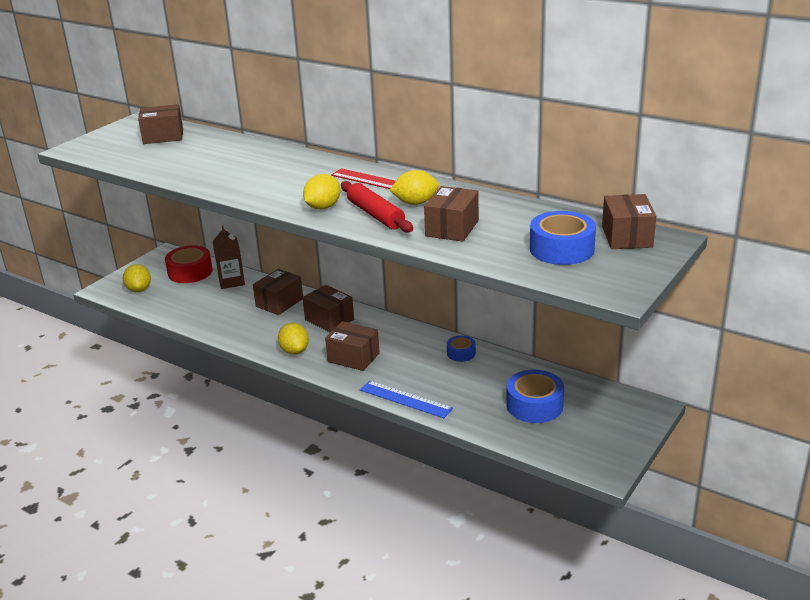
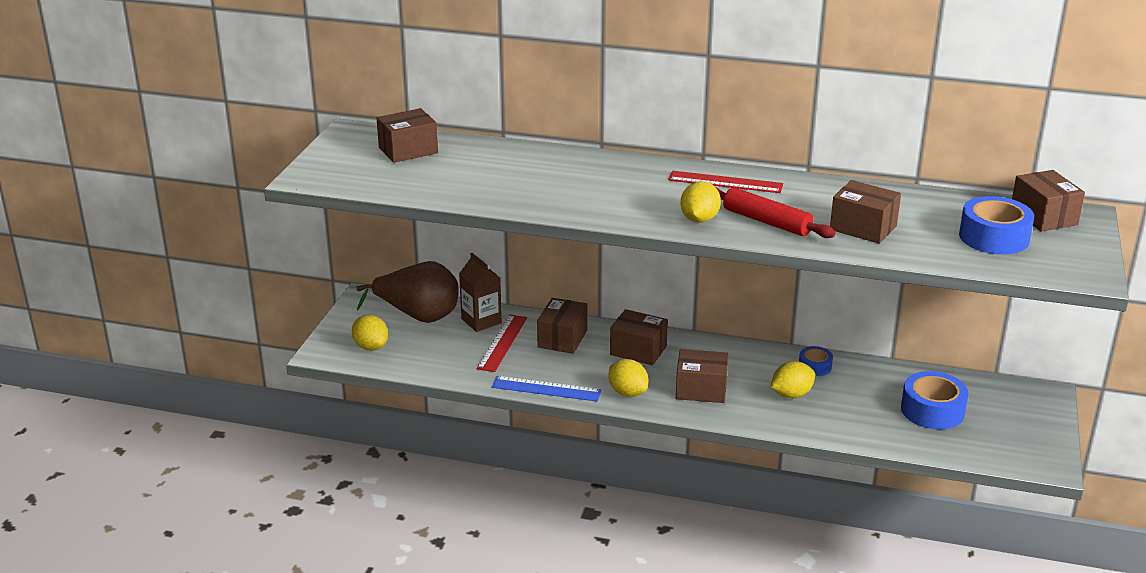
camera: 20 degrees left, 0 degrees up
red tape [165,245,213,283] -> brown pear [356,261,459,323]
blue ruler [360,381,453,418] -> blue ruler moved to [492,376,602,401]
yellow lemon [389,170,439,205] -> yellow lemon moved to [771,361,815,398]
brown box [424,186,479,242] -> brown box turned 60 degrees counterclockwise [830,180,901,244]
none -> red ruler [477,314,527,372]

